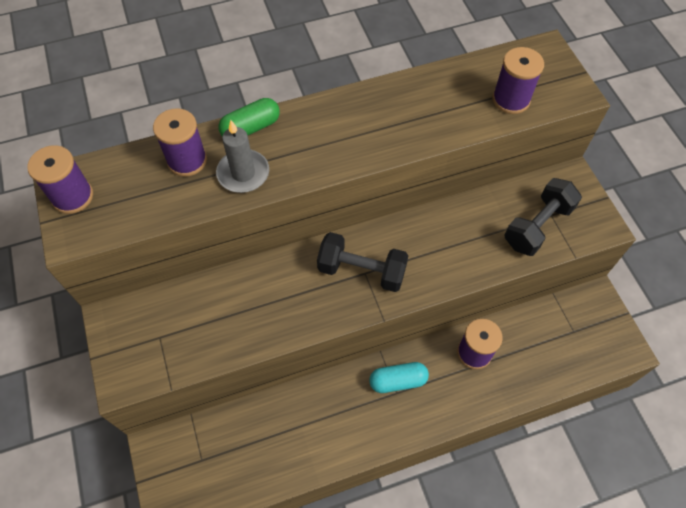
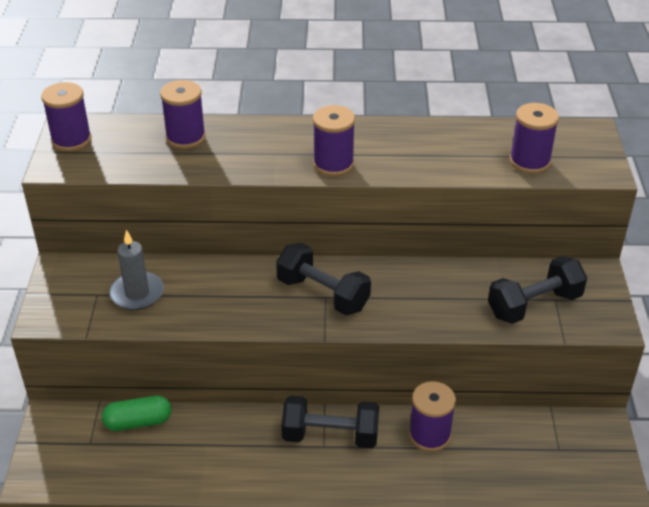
camera: 20 degrees right, 20 degrees down
grey candle [216,120,269,193] -> grey candle moved to [109,230,164,310]
green capsule [219,98,280,136] -> green capsule moved to [102,396,171,431]
turquoise capsule [369,362,429,393] -> black dumbbell [281,396,379,448]
none -> purple spool [313,105,355,176]

